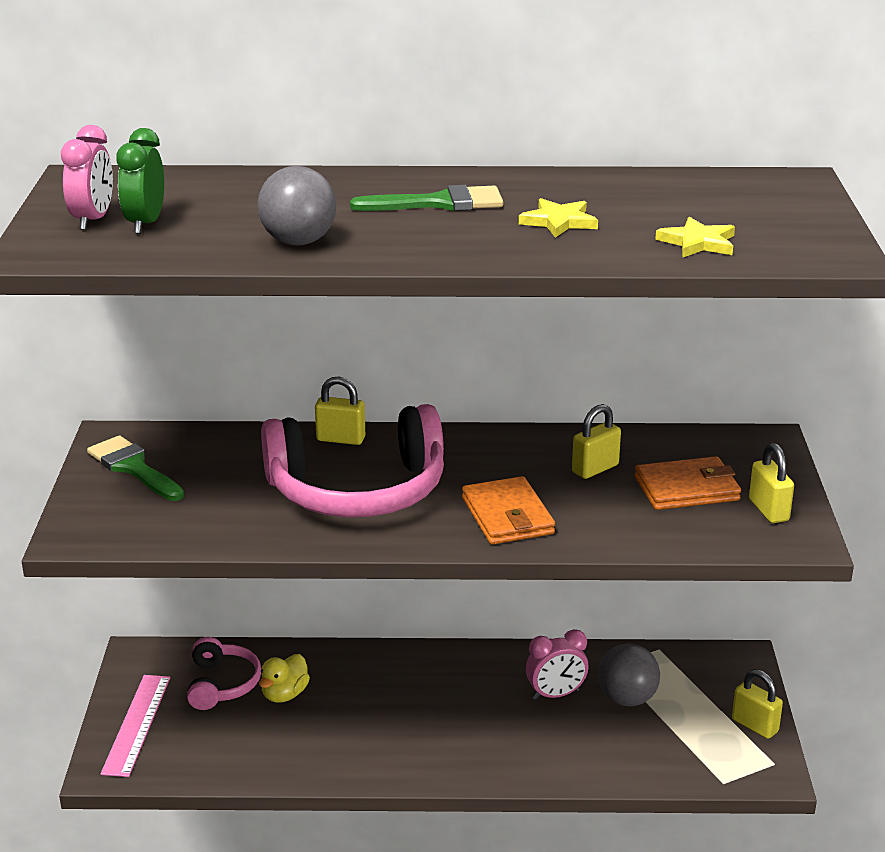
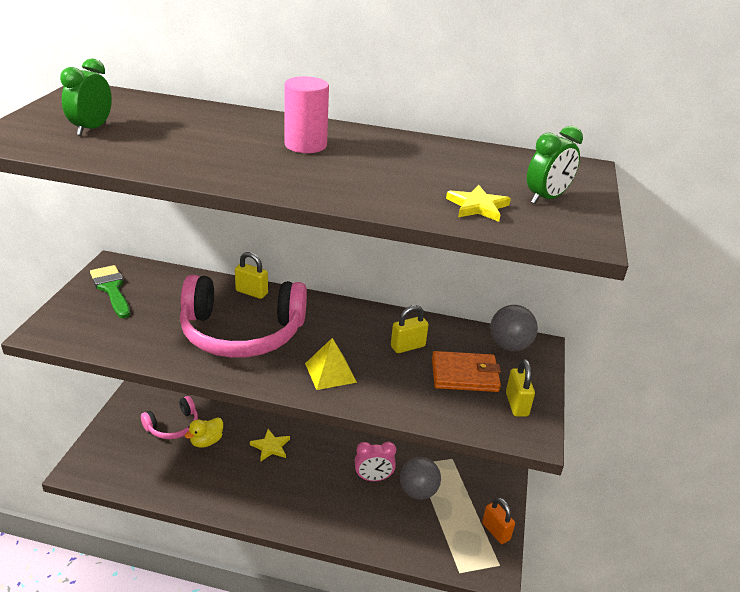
camera: 10 degrees right, 5 degrees up
pink clock [61,125,113,230] -> none
pink ruler [100,675,170,777] -> none
pink headphones [187,637,261,710] -> pink headphones turned 45 degrees clockwise [141,396,198,439]
grey ball [258,166,336,245] -> grey ball moved to [490,305,538,351]
green brush [350,185,503,211] -> pink cylinder [284,76,329,153]
orange wallet [462,476,555,545] -> yellow pyramid [305,338,357,390]
yellow star [519,198,598,238] -> yellow star moved to [250,429,290,461]
yellow padlock [732,669,783,739] -> orange padlock [482,497,515,544]
none -> green clock [527,126,583,204]

